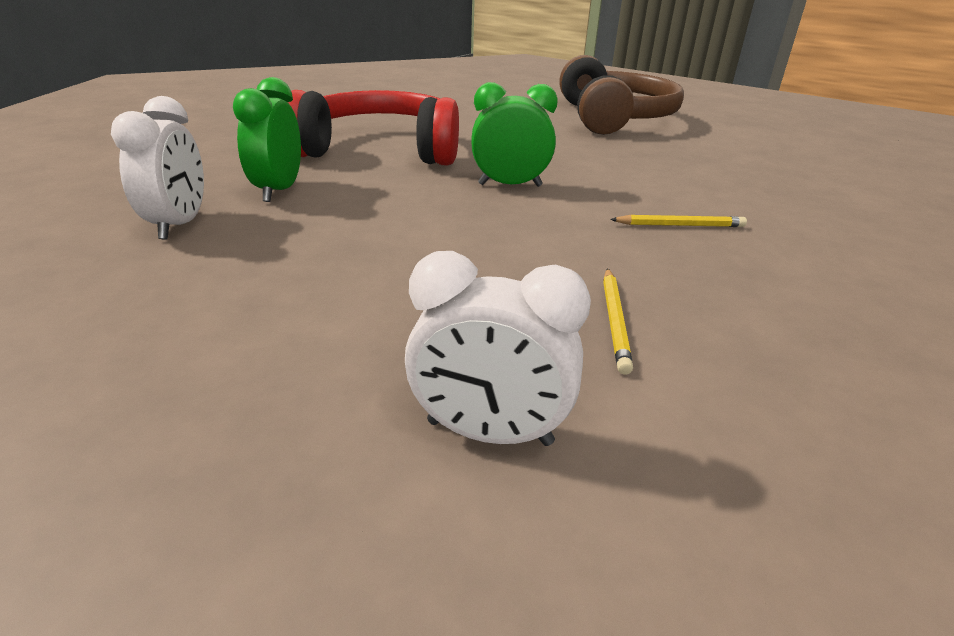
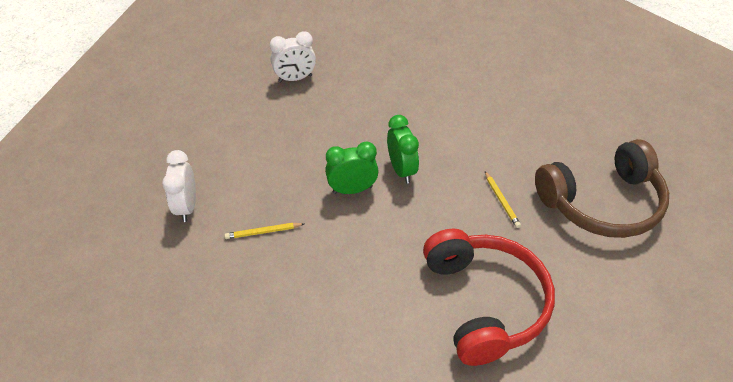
camera: 75 degrees right, 15 degrees up
green clock [233,77,301,202] -> green clock moved to [325,141,379,194]
red headphones [288,90,459,166] -> red headphones moved to [423,229,555,366]
yellow pencil [610,215,747,227] -> yellow pencil moved to [485,171,521,228]

